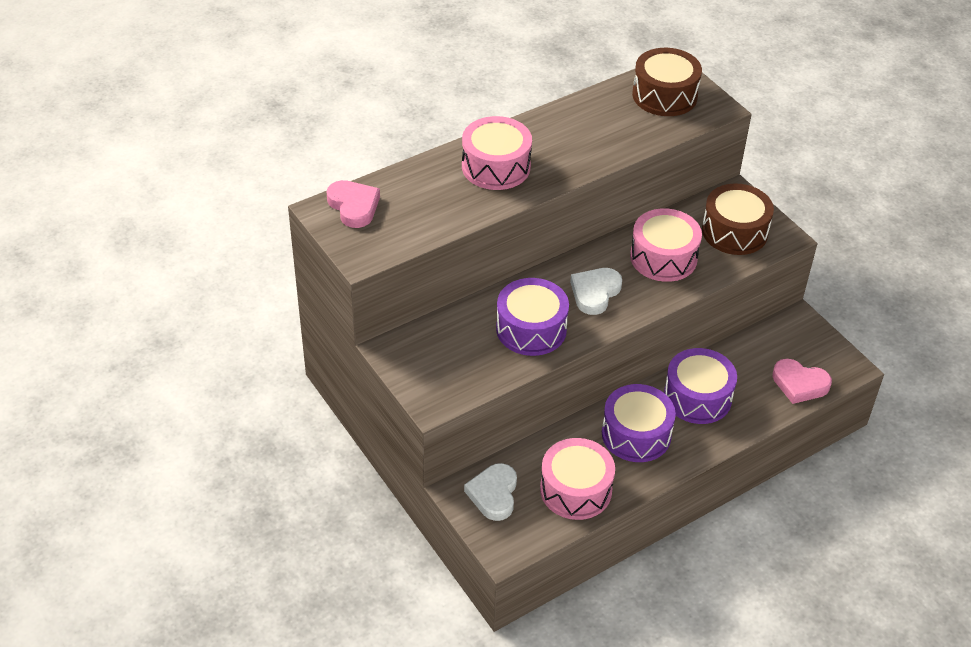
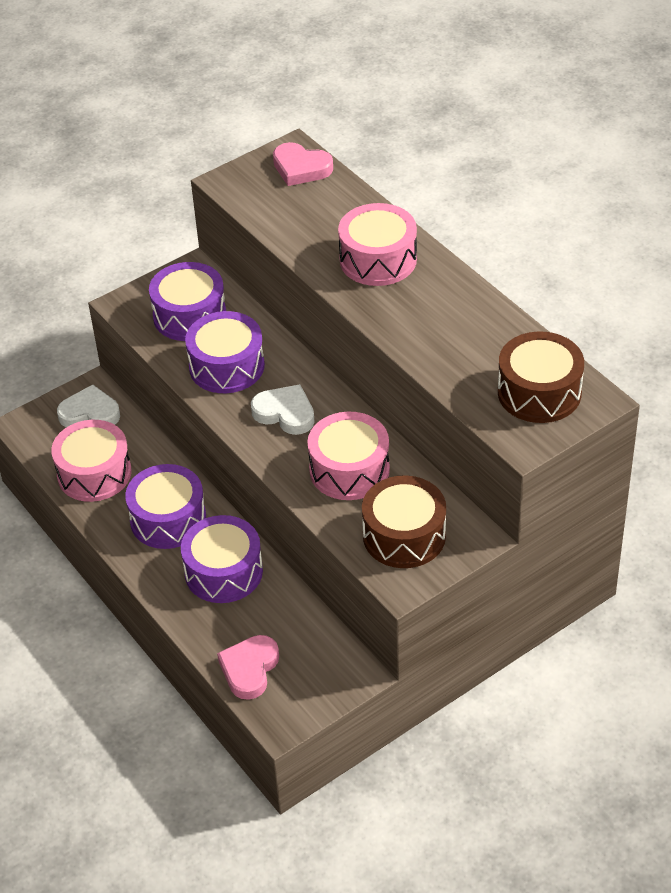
camera: 90 degrees right, 0 degrees up
pink heart [327,180,380,228] -> pink heart turned 60 degrees clockwise [273,142,333,186]
none -> purple drum [149,262,226,341]

